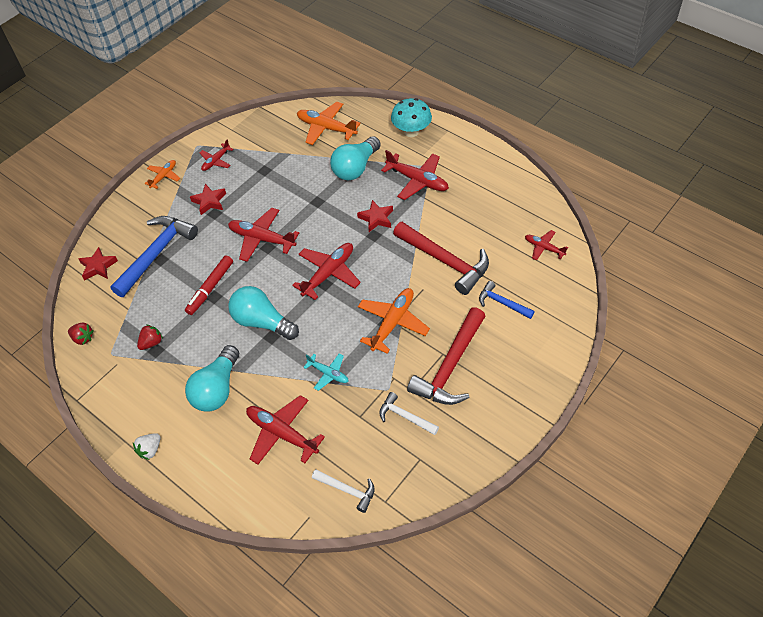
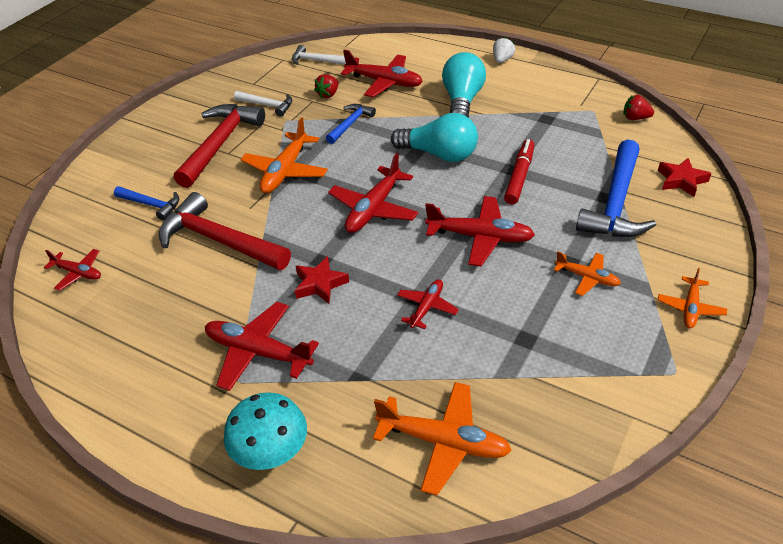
camera: 170 degrees right, 10 degrees down
red strawberry [137,325,163,350] -> red strawberry moved to [314,74,339,98]
red star [190,184,226,215] -> orange plane [554,251,621,296]
red plane [200,139,234,171] -> red plane moved to [397,279,459,329]
turquoise plane [303,353,349,391] -> blue hammer [326,104,376,144]
turquoise light bulb [330,136,381,181] -> none

